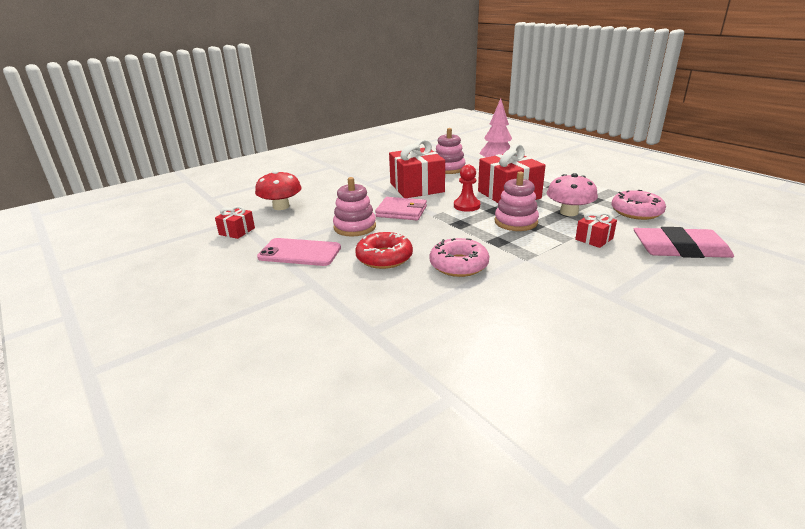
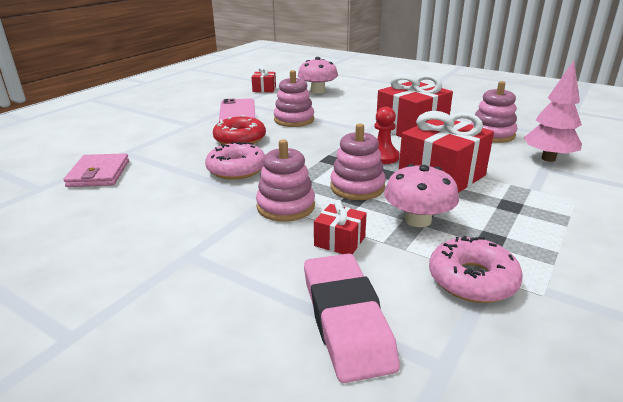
camera: 70 degrees right, 0 degrees up
red mushroom [255,170,302,210] -> pink mushroom [298,57,338,94]
pink wallet [375,197,427,220] -> pink wallet moved to [63,153,129,187]
none -> pink stacking toy [256,139,315,222]

